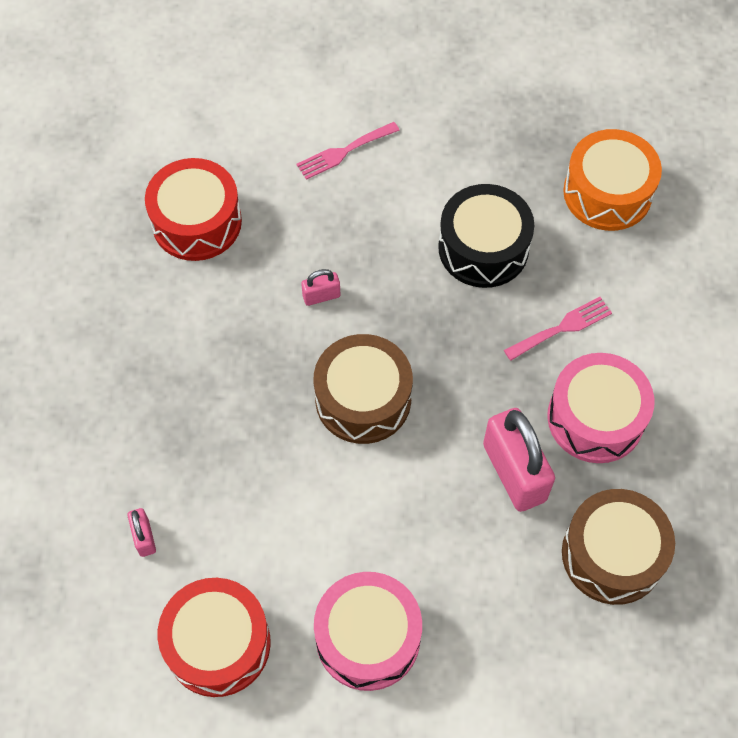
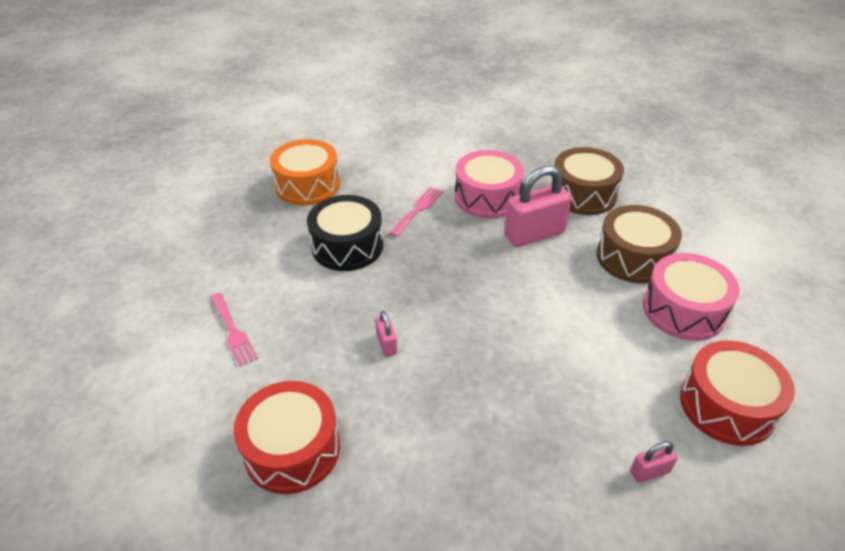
camera: 90 degrees left, 20 degrees down
brown drum [314,334,413,444] -> brown drum moved to [596,205,682,283]
pink fork [504,297,612,361] -> pink fork turned 60 degrees clockwise [389,186,444,237]

